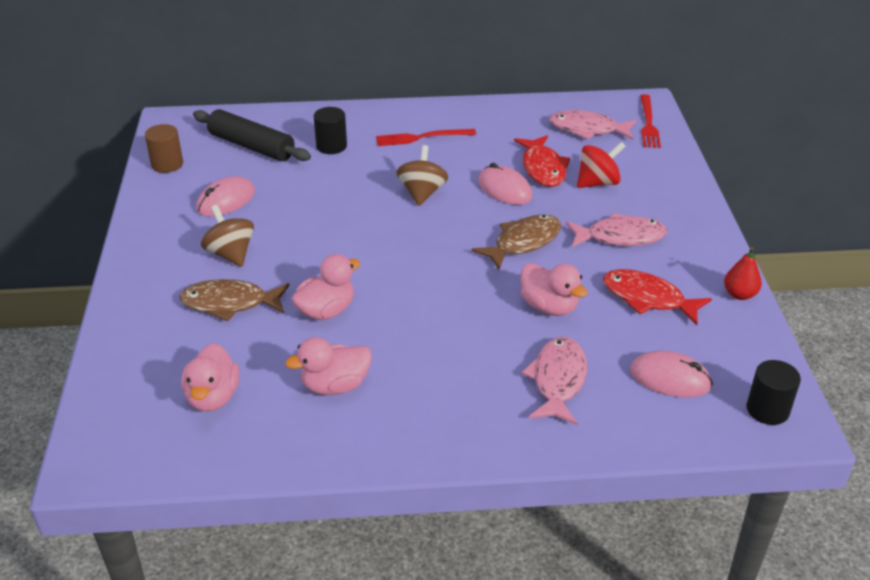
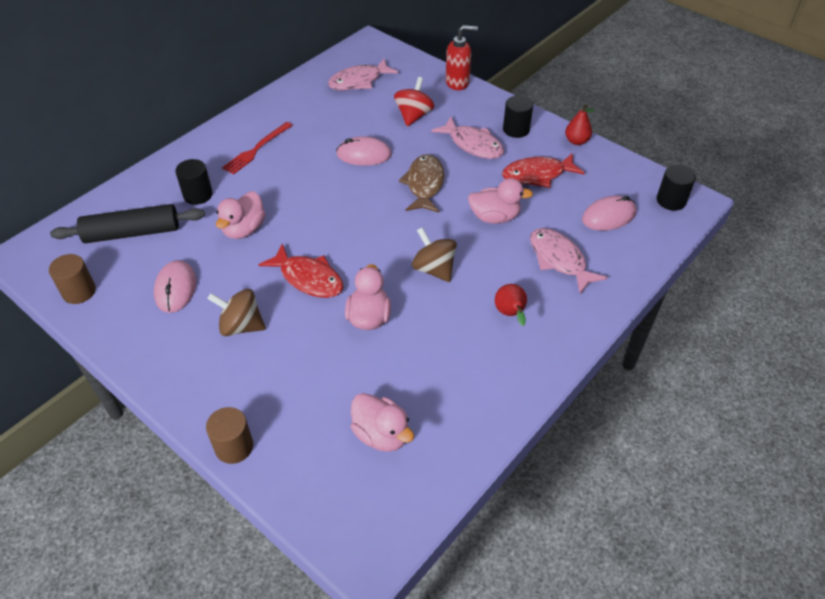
camera: 45 degrees left, 10 degrees up
brown fish [180,279,290,321] -> none
pink duck [285,337,372,395] -> pink duck moved to [216,191,266,239]
brown spinning top [396,145,448,206] -> brown spinning top moved to [412,227,457,282]
red fish [514,135,571,187] -> red fish moved to [258,244,343,298]
pink fish [566,213,667,247] -> pink fish turned 90 degrees clockwise [431,117,504,159]
red fork [640,94,661,148] -> none
none -> brown cylinder [206,407,253,464]
none -> red soap dispenser [446,25,478,90]
none -> red pear [495,284,527,326]
none -> black cylinder [503,95,533,138]

